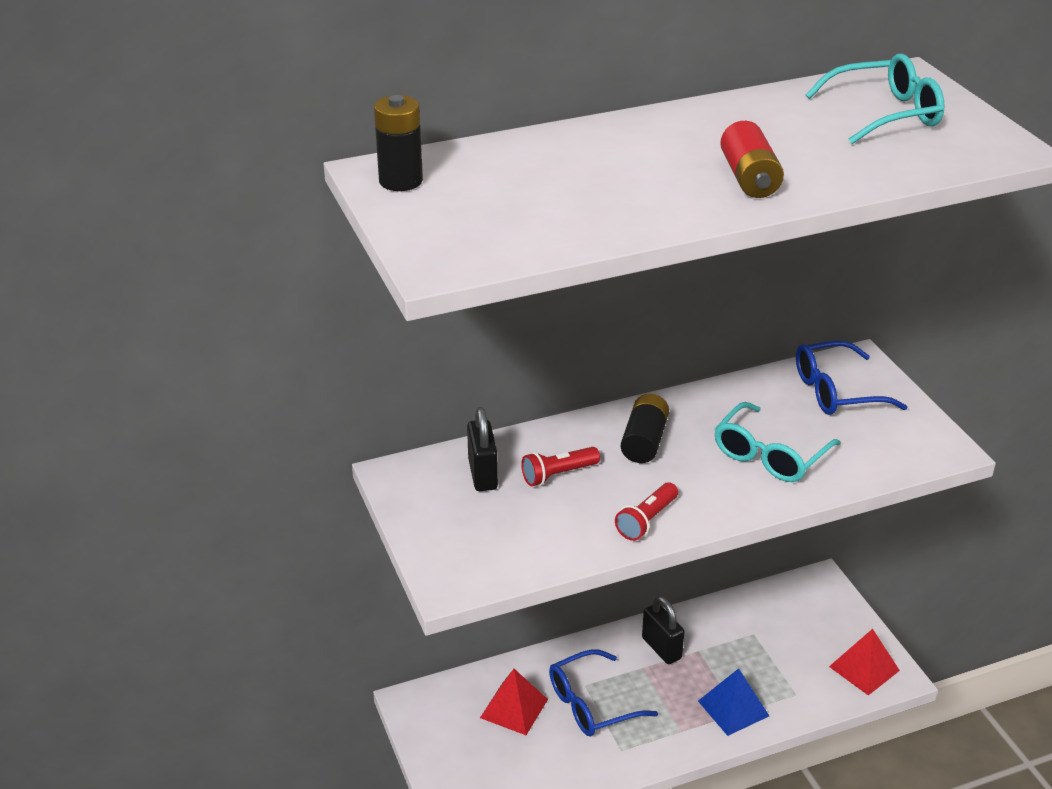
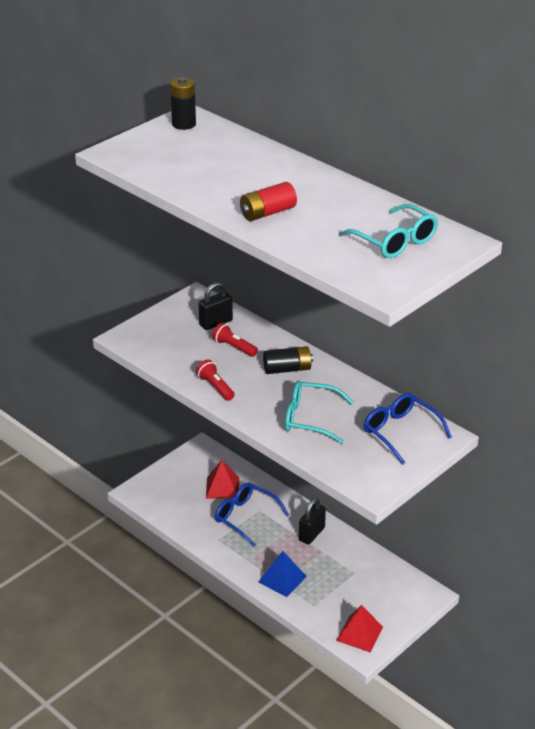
camera: 65 degrees right, 0 degrees up
red flashlight [615,482,678,541] -> red flashlight turned 45 degrees clockwise [196,360,235,401]

